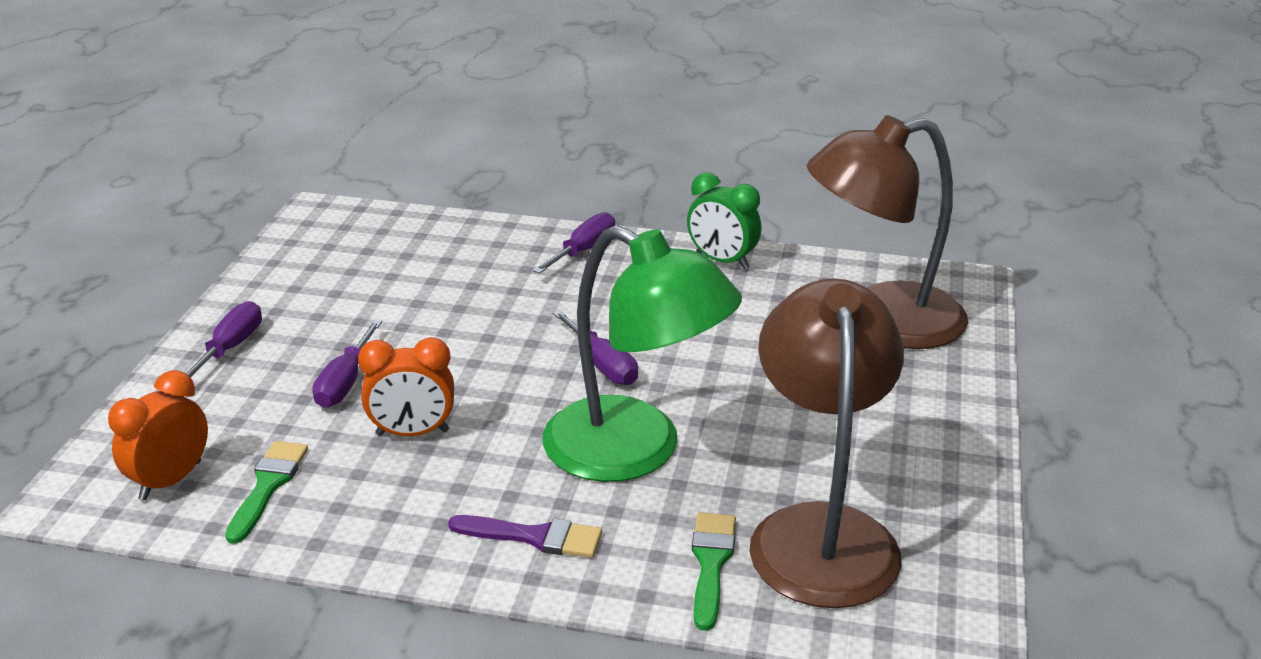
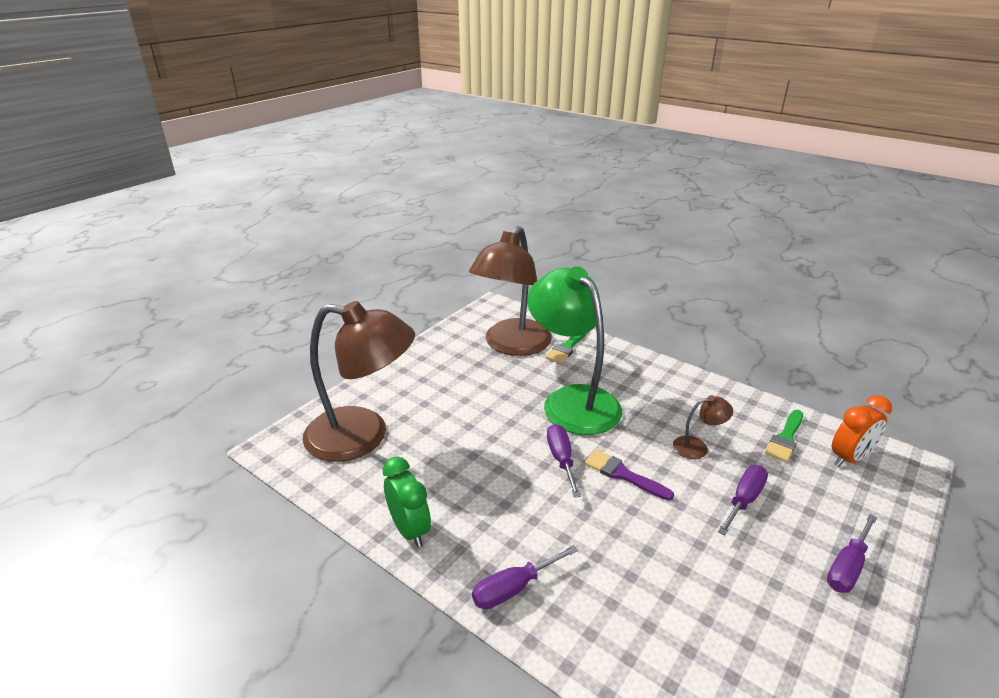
camera: 155 degrees left, 0 degrees up
orange clock [358,337,454,436] -> brown lamp [673,395,733,459]
purple brush [448,515,602,558] -> purple brush moved to [585,450,674,501]

